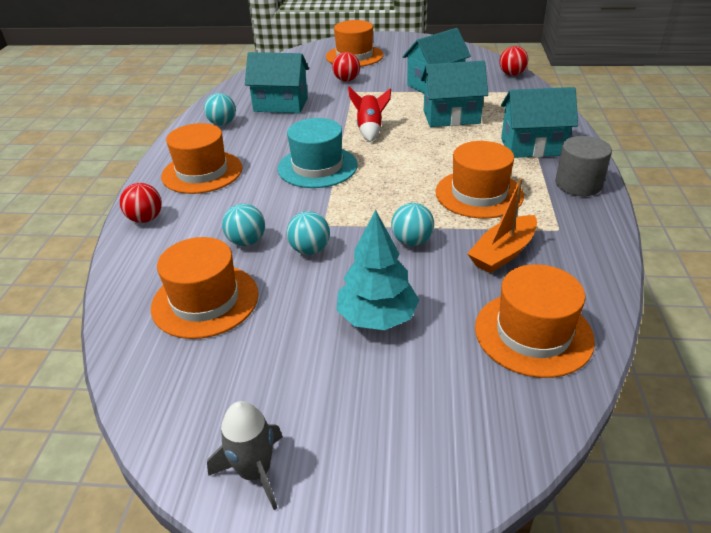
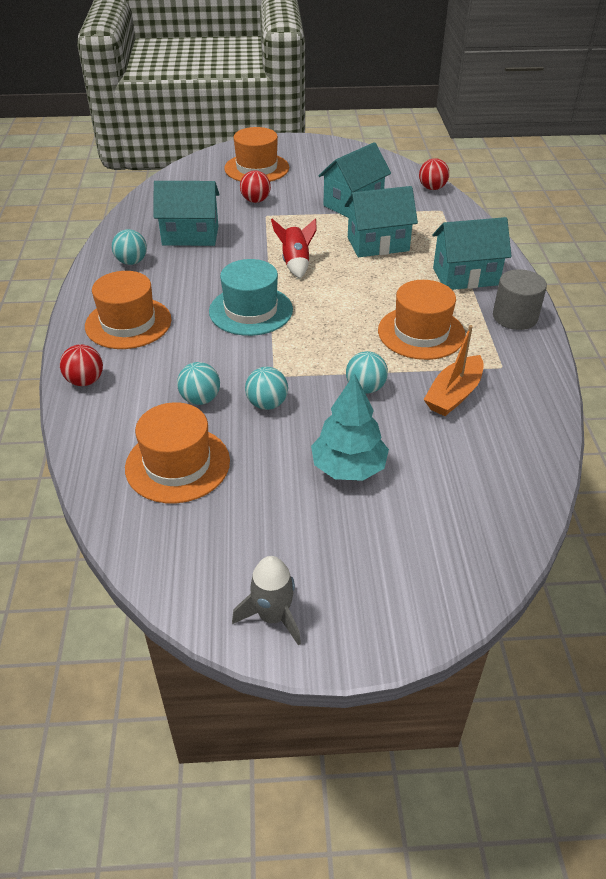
camera: 10 degrees left, 5 degrees up
orange hat [475,264,595,378] -> none

